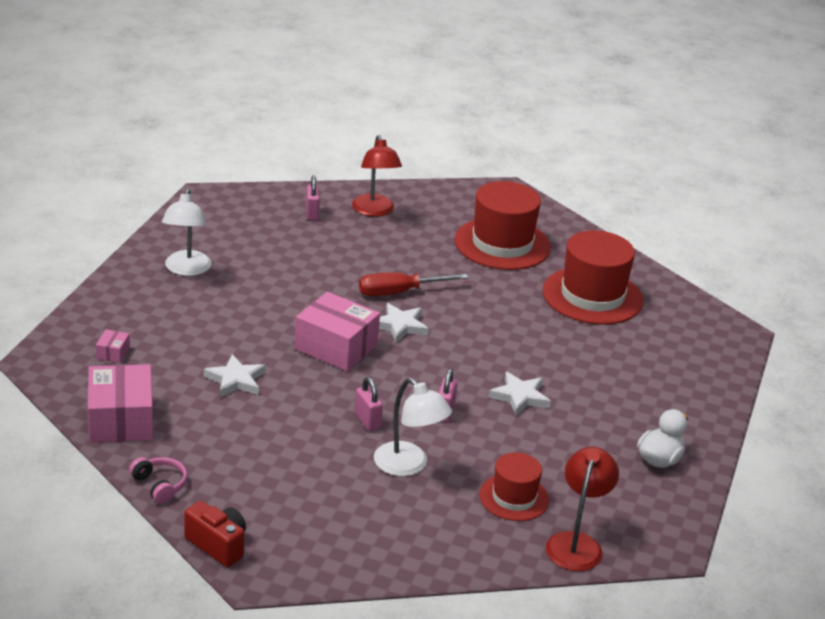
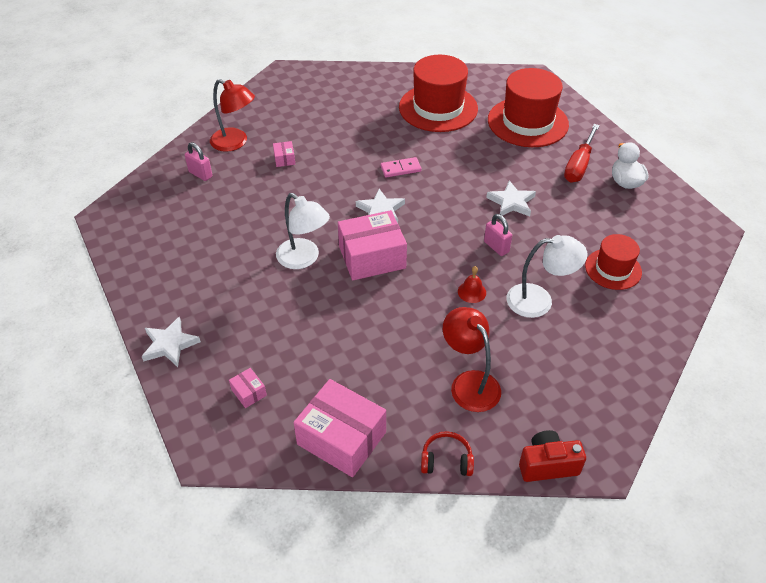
camera: 45 degrees left, 15 degrees up
pink headphones [129,457,188,504] -> red headphones [421,431,474,476]
white lamp [162,189,211,276] -> white lamp moved to [276,193,330,269]
white star [204,354,266,397] -> white star moved to [142,316,201,367]
pink padlock [355,377,383,431] -> red bell [458,266,486,303]
red screwdriver [359,273,469,296] -> red screwdriver moved to [564,124,600,183]
red hat [454,181,551,270] -> red hat moved to [488,68,569,147]
red lamp [546,447,619,571] -> red lamp moved to [443,307,501,412]
none -> pink box [273,141,295,167]
none -> pink domino [381,157,422,177]

